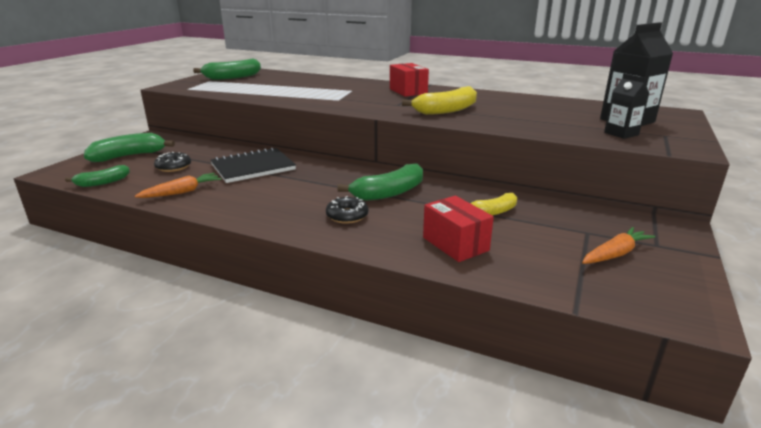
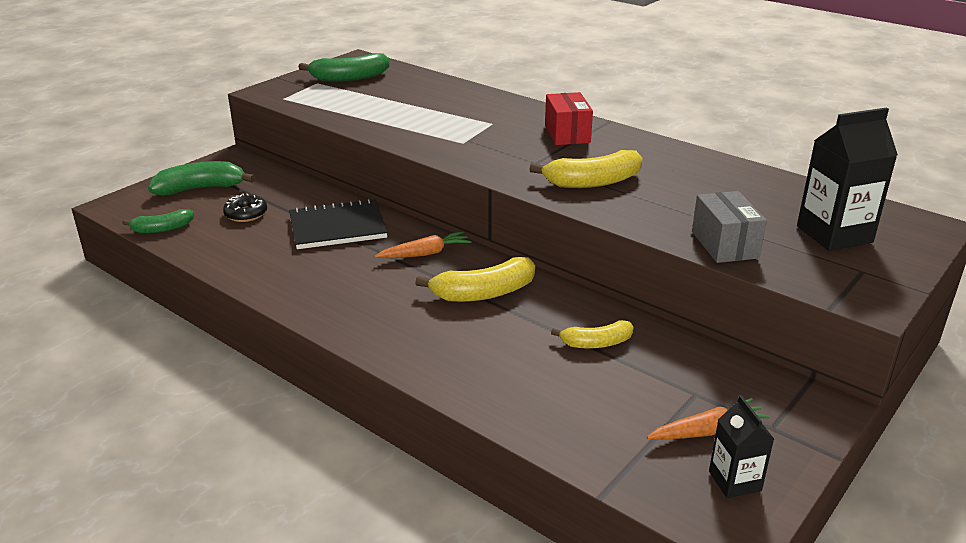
camera: 15 degrees right, 5 degrees up
orange carrot [135,173,221,198] -> orange carrot moved to [375,231,472,258]
black donut [326,196,369,224] -> none
green banana [337,163,423,201] -> yellow banana [415,257,535,302]
red box [423,196,494,262] -> none
black carton [604,74,650,139] -> black carton moved to [709,395,774,498]
none -> grey box [692,191,767,263]

